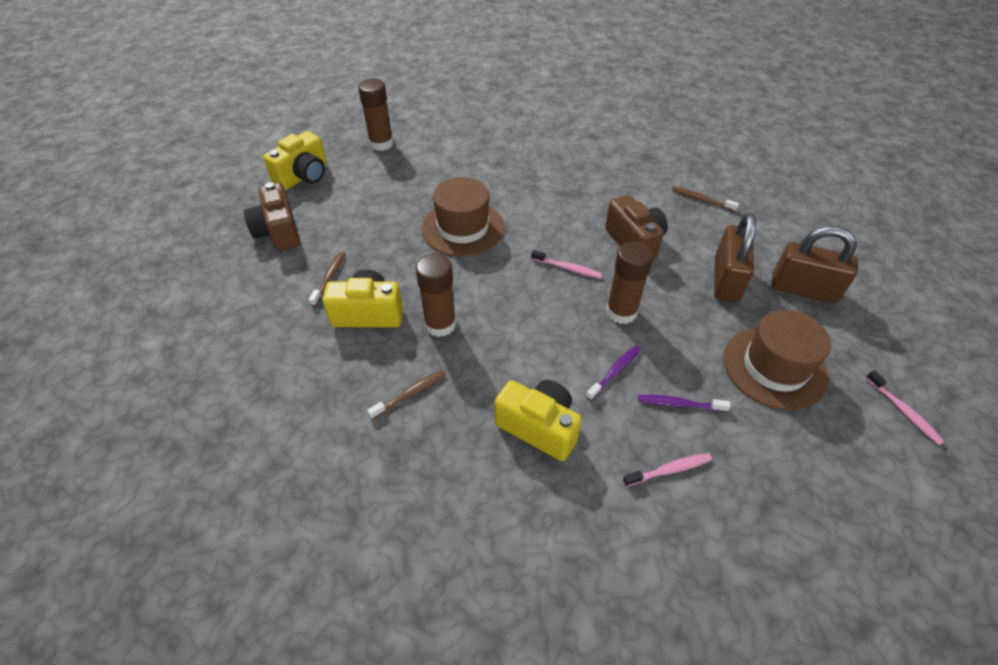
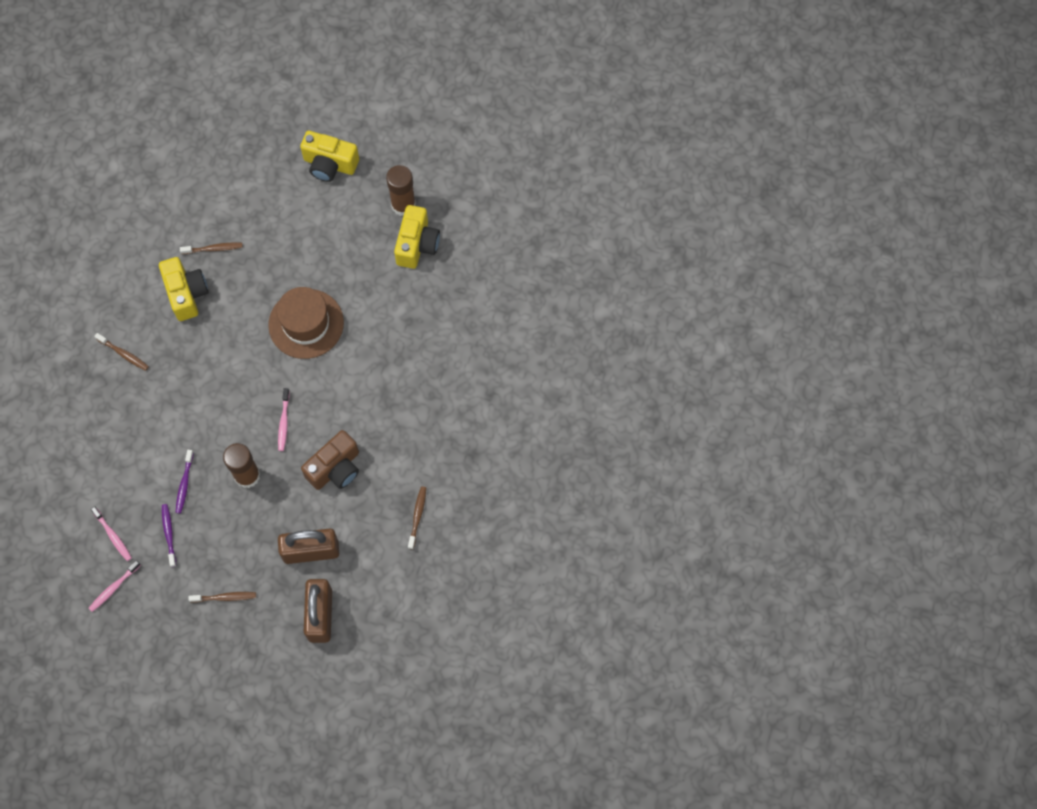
camera: 70 degrees right, 20 degrees up
brown camera [244,182,300,251] -> none
brown glue stick [415,254,456,337] -> none
yellow camera [495,380,582,461] -> yellow camera moved to [394,205,440,269]
purple toothbrush [586,345,641,401] -> purple toothbrush turned 75 degrees clockwise [176,450,194,514]
brown hat [724,310,831,410] -> brown toothbrush [189,592,256,603]
pink toothbrush [866,370,945,445] -> pink toothbrush moved to [88,560,141,612]

